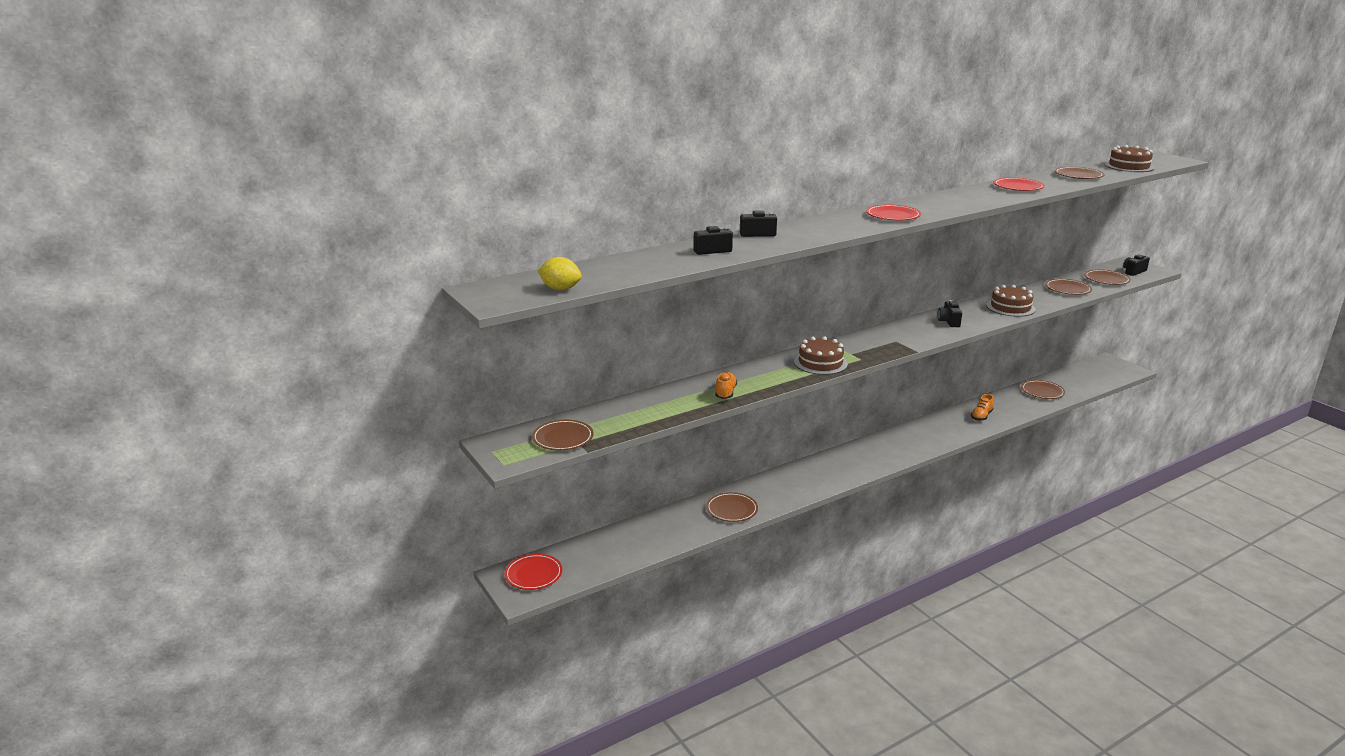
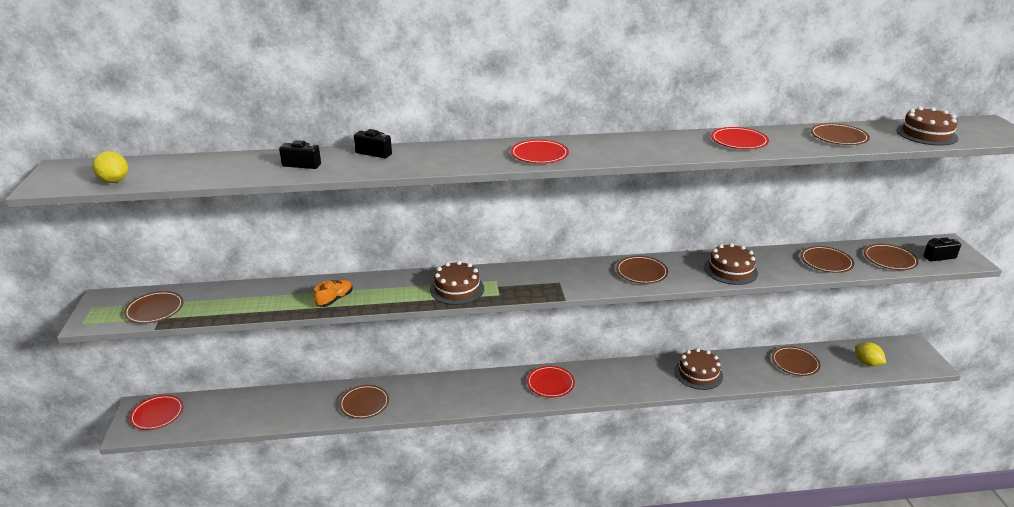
camera: 25 degrees right, 5 degrees up
black camera [938,300,962,327] -> brown plate [616,256,668,284]
orange shoe [971,394,994,421] -> brown cake [674,348,723,390]
none -> red plate [527,366,575,398]
none -> yellow lemon [855,342,886,366]

